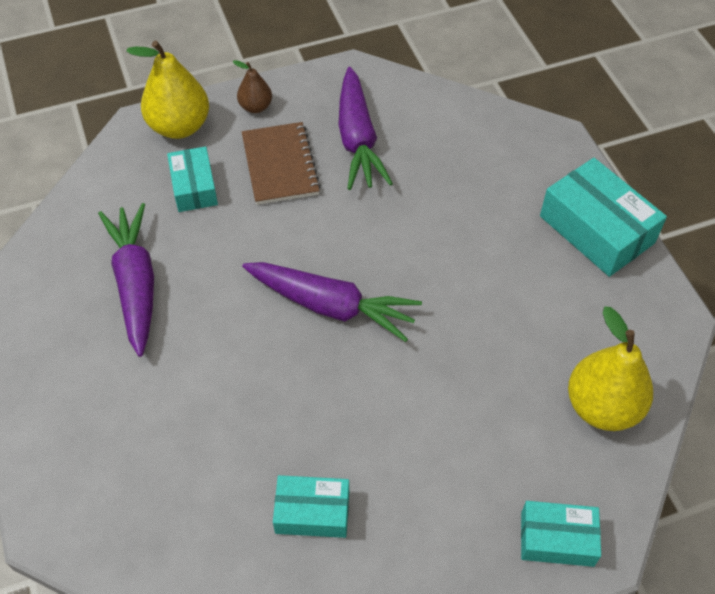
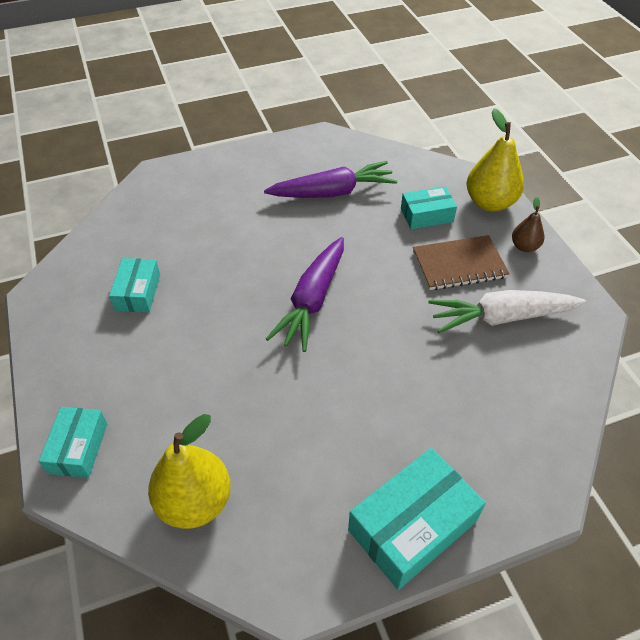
camera: 90 degrees right, 5 degrees down
purple carrot [338,67,393,190] -> white carrot [428,290,586,333]

